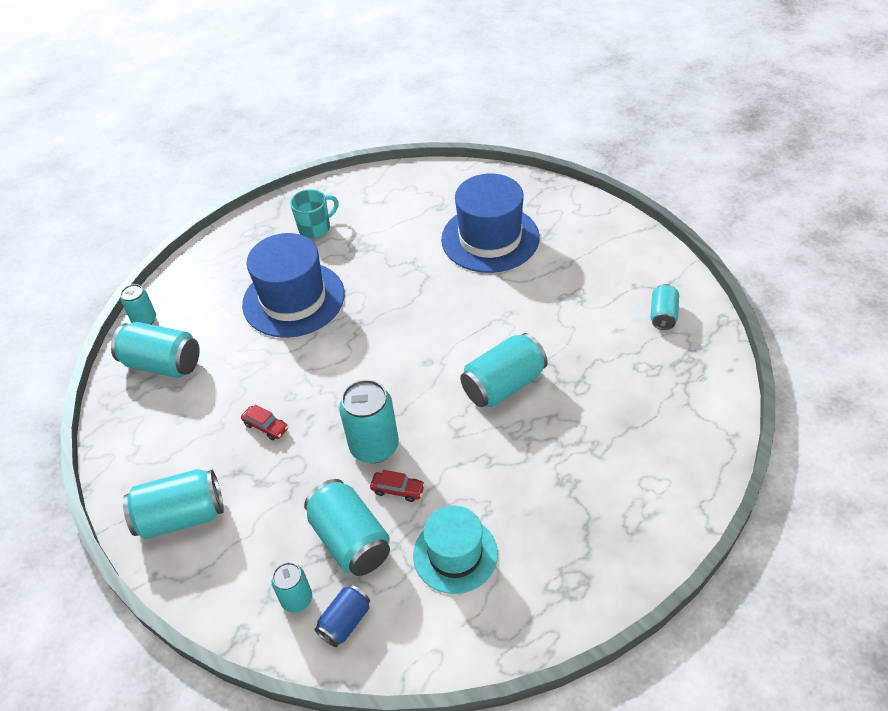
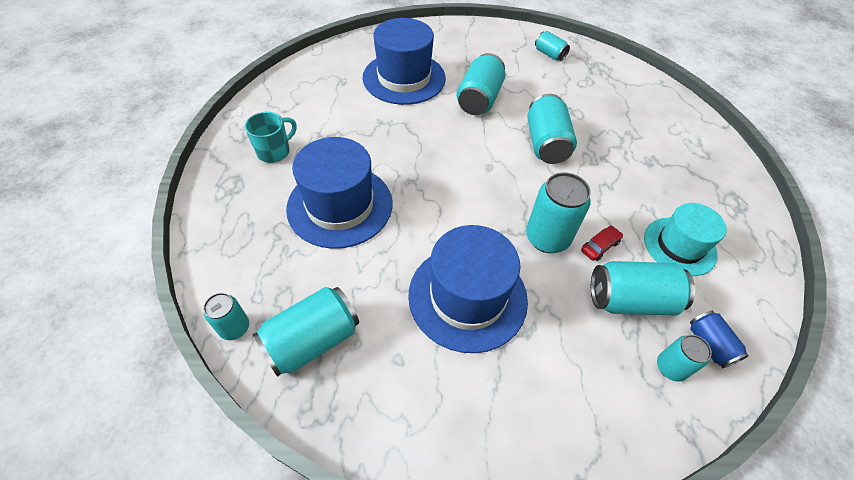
camera: 60 degrees left, 5 degrees up
turquoise can [123,469,224,539] -> turquoise can moved to [456,53,505,115]
red car [241,404,288,440] -> blue hat [408,225,528,353]
turquoise mug [290,189,339,239] -> turquoise mug turned 45 degrees clockwise [245,112,297,163]

